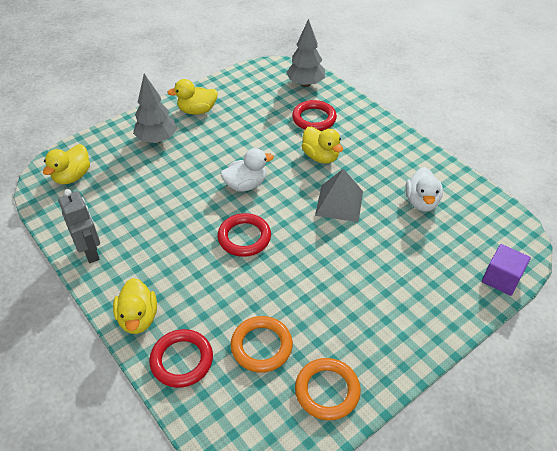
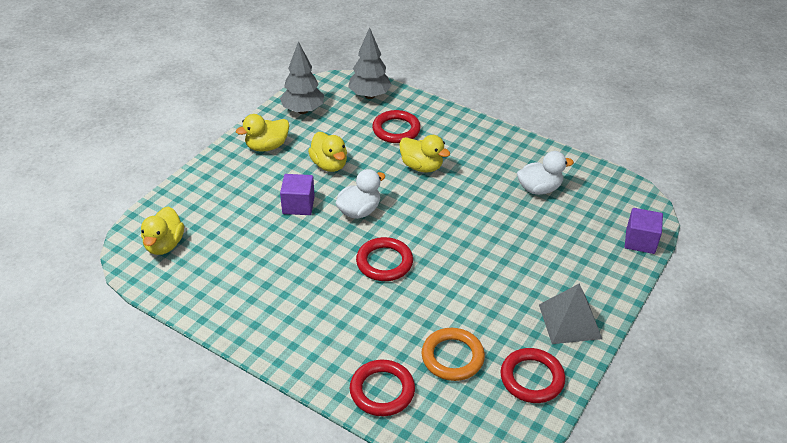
camera: 20 degrees left, 5 degrees down
grey robot [58,189,100,263] -> none
yellow duck [113,278,157,334] -> yellow duck moved to [308,132,347,172]
grey tree [133,74,177,143] -> grey tree moved to [280,41,324,114]
orange ring [295,358,361,421] -> red ring [501,348,565,403]
grey pyramid [315,169,363,222] -> grey pyramid moved to [539,283,602,344]
white duck [405,167,443,212] -> white duck turned 90 degrees counterclockwise [517,151,574,195]
none -> purple cube [280,174,315,215]

